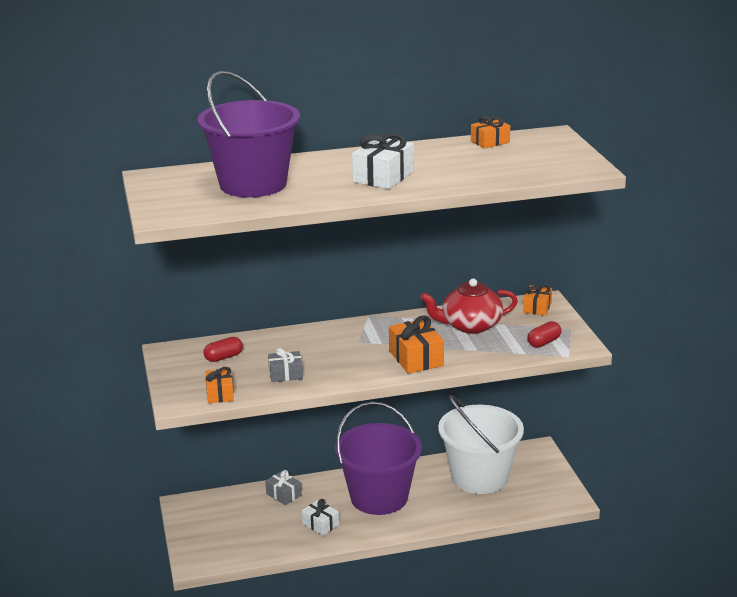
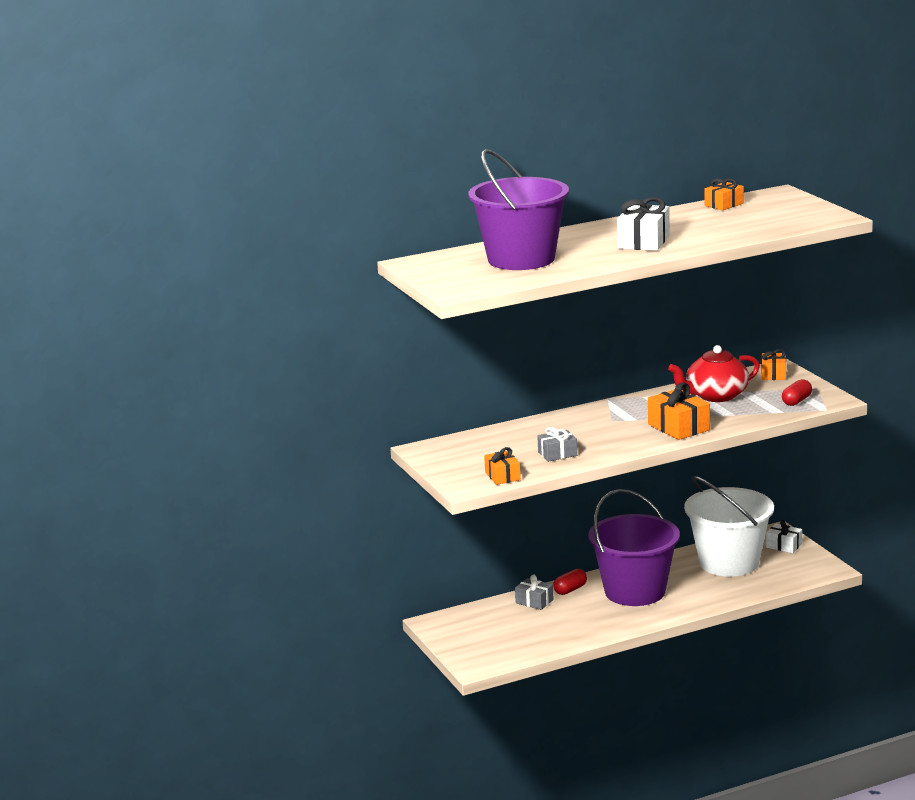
camera: 10 degrees left, 5 degrees down
red capsule [204,337,243,362] -> red capsule moved to [553,569,587,595]
white gift [302,499,339,536] -> white gift moved to [766,520,802,553]

